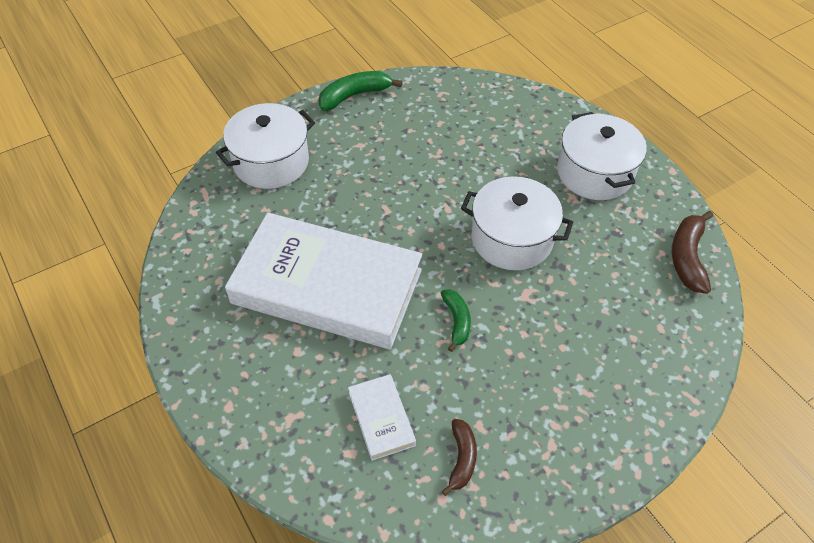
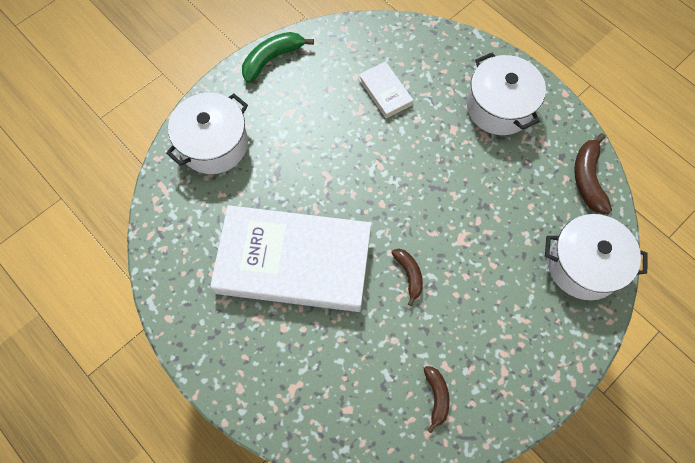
camera: 10 degrees left, 15 degrees up
white book [348,374,416,461] -> white book moved to [359,61,413,118]
green banana [441,289,471,352] -> brown banana [392,249,423,306]
white pot [461,176,573,270] -> white pot moved to [545,214,648,300]

